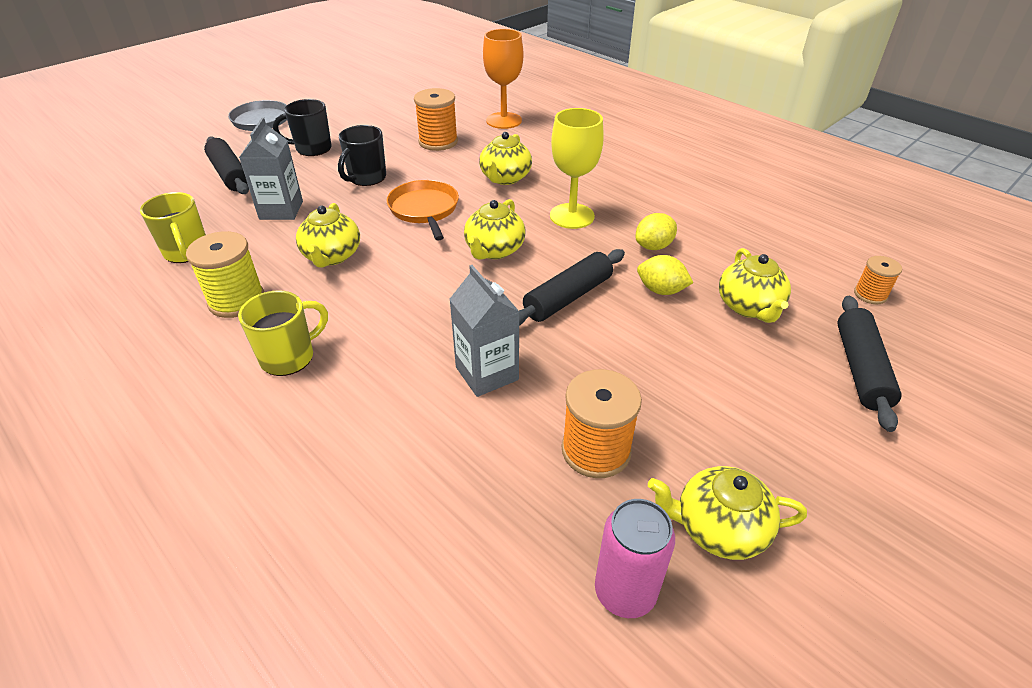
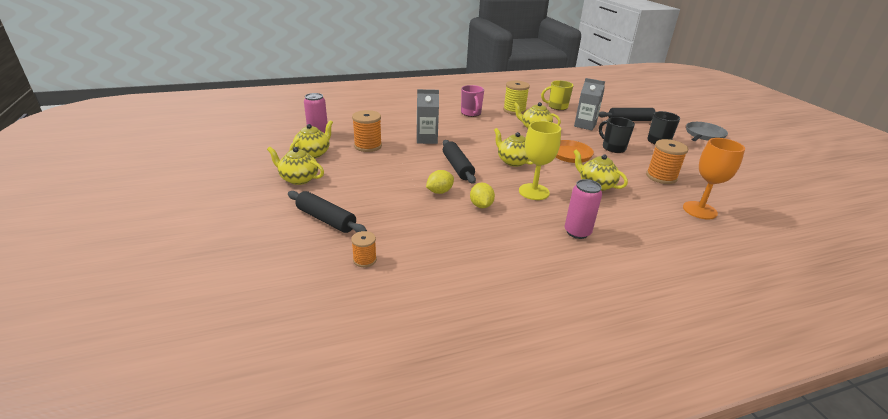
camera: 115 degrees right, 10 degrees down
yellow mug [238,290,328,376] -> pink mug [461,85,484,117]
yellow teapot [719,248,791,323] -> yellow teapot moved to [267,147,324,185]
none -> pink can [565,179,602,239]

